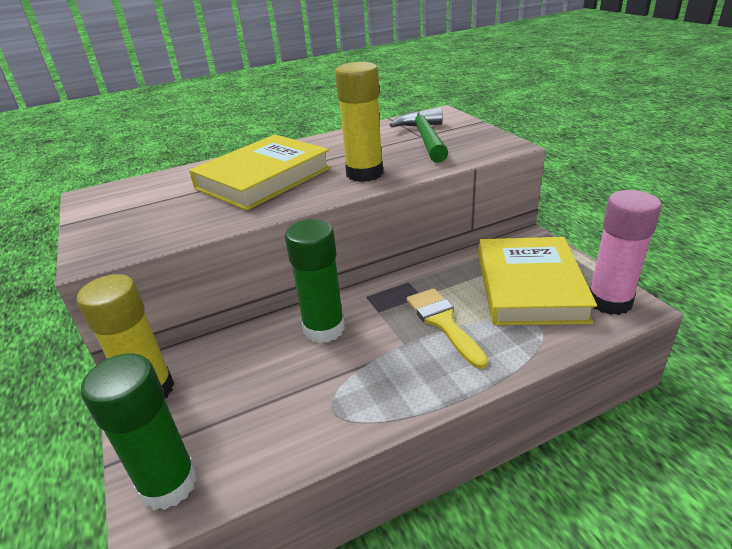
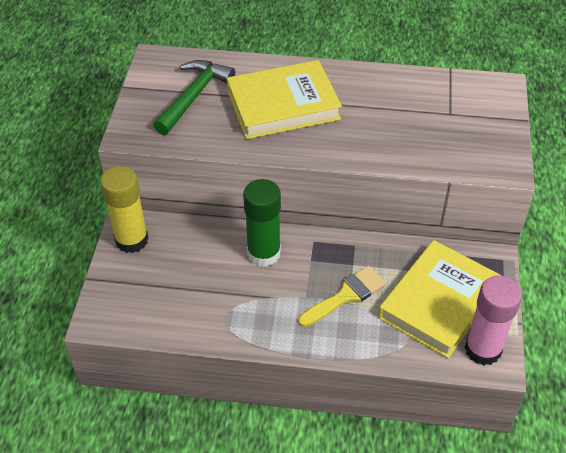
camera: 30 degrees right, 15 degrees up
green glue stick [81,353,198,510] -> none
yellow glue stick [335,62,383,182] -> none
green hammer [390,108,448,163] -> green hammer moved to [153,60,235,135]
yellow brush [406,288,488,369] -> yellow brush turned 45 degrees clockwise [298,266,386,327]

